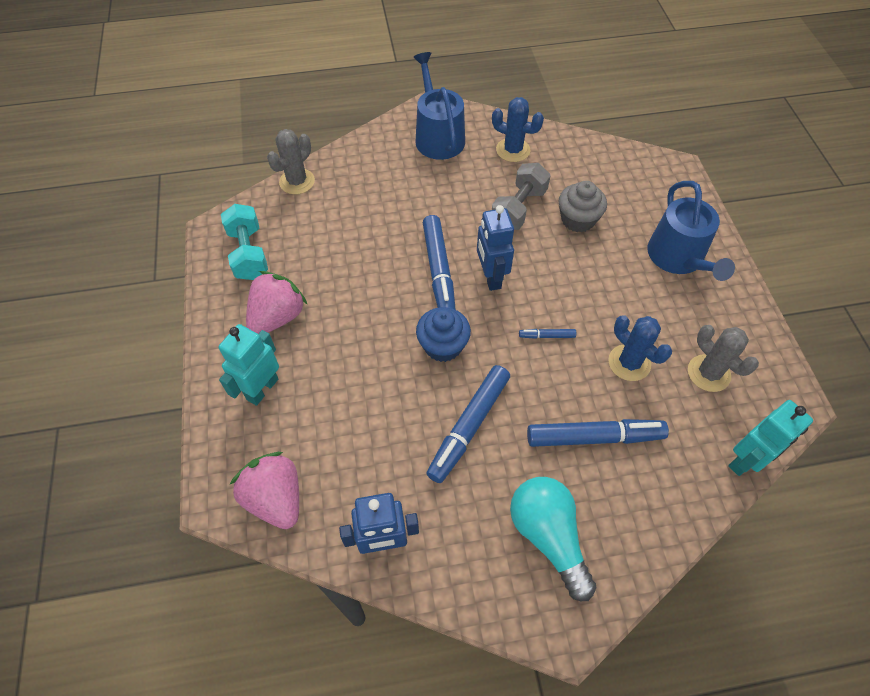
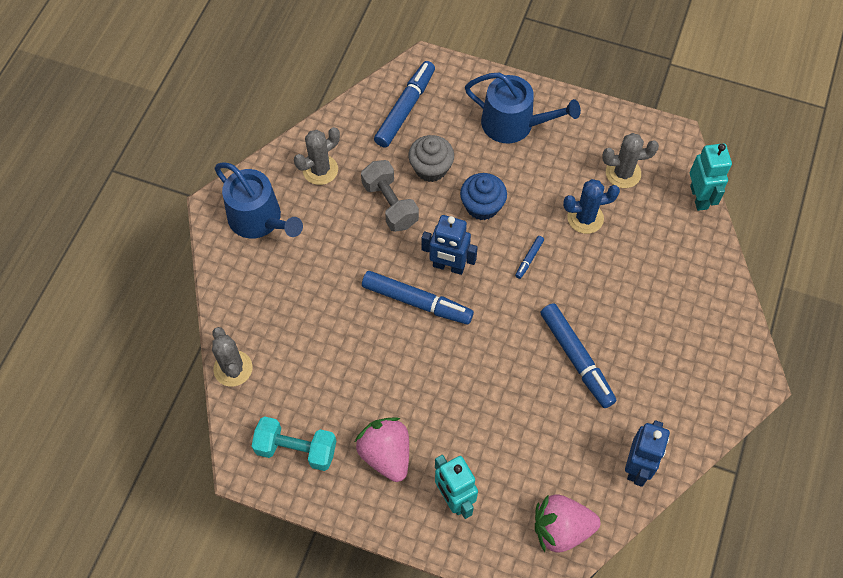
camera: 60 degrees left, 5 degrees up
blue watering can [413,52,465,160] -> blue watering can turned 150 degrees counterclockwise [214,162,303,239]
blue cupcake [416,307,471,362] -> blue cupcake moved to [460,173,507,220]
blue cactus [492,97,544,162] -> grey cactus [294,127,340,185]
turquoise light bulb [510,477,596,601] -> none
blue marker [527,419,669,447] -> blue marker moved to [374,61,435,148]

